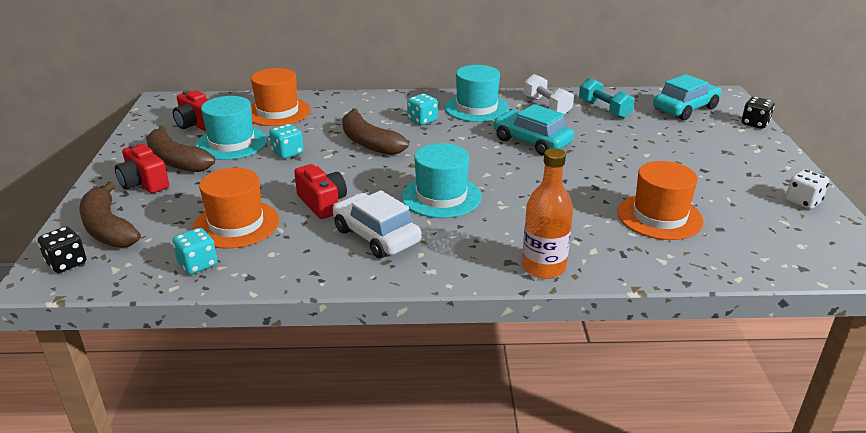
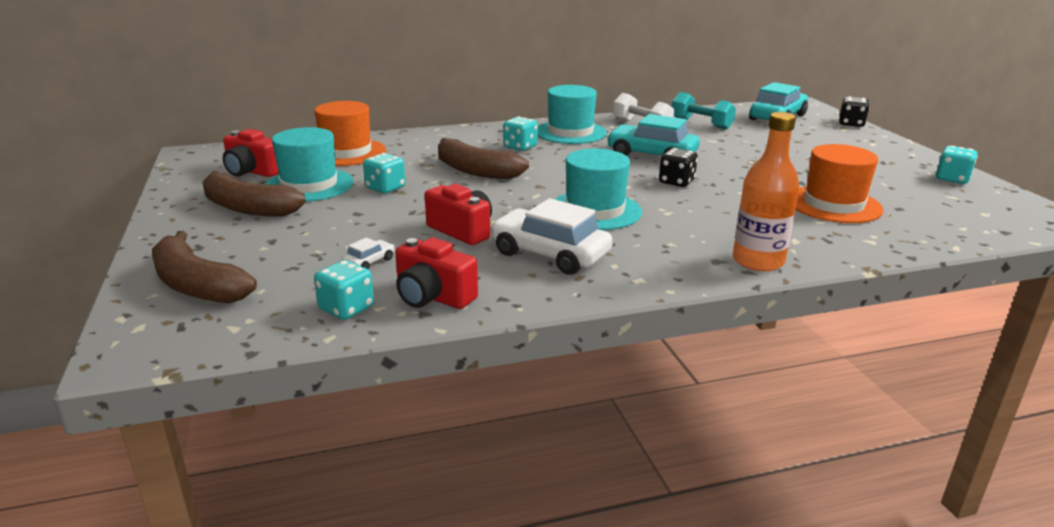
camera: 15 degrees left, 5 degrees down
black dice [38,226,86,273] -> black dice moved to [659,148,698,187]
red camera [115,143,169,193] -> red camera moved to [395,238,478,309]
orange hat [192,168,279,249] -> white car [342,237,394,269]
white dice [786,169,829,209] -> turquoise dice [936,146,978,184]

